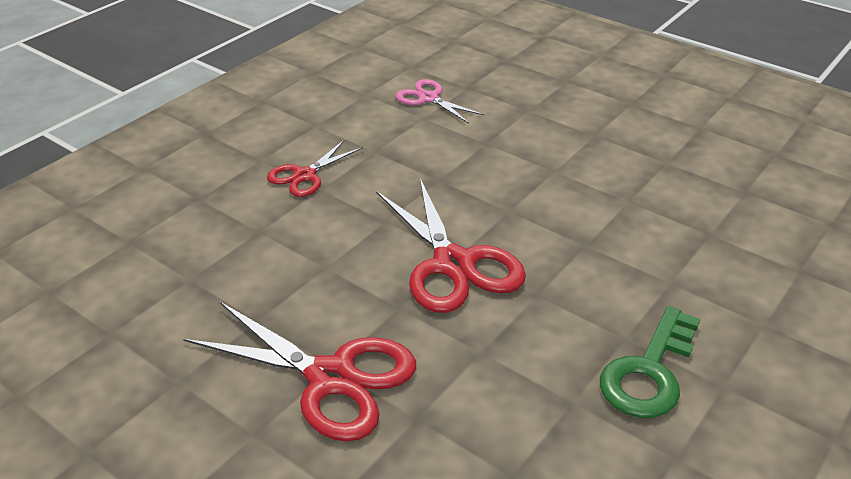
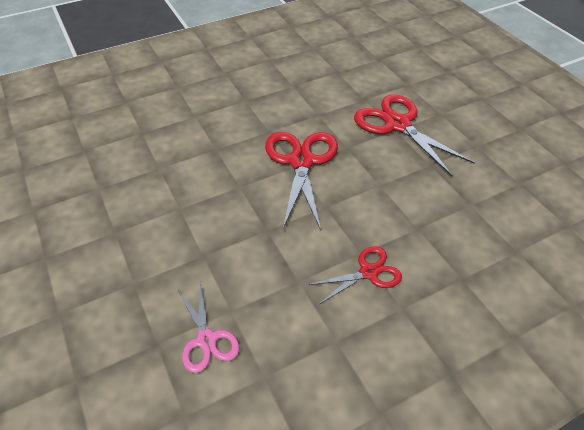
camera: 155 degrees left, 10 degrees up
green key [600,306,700,418] -> none

